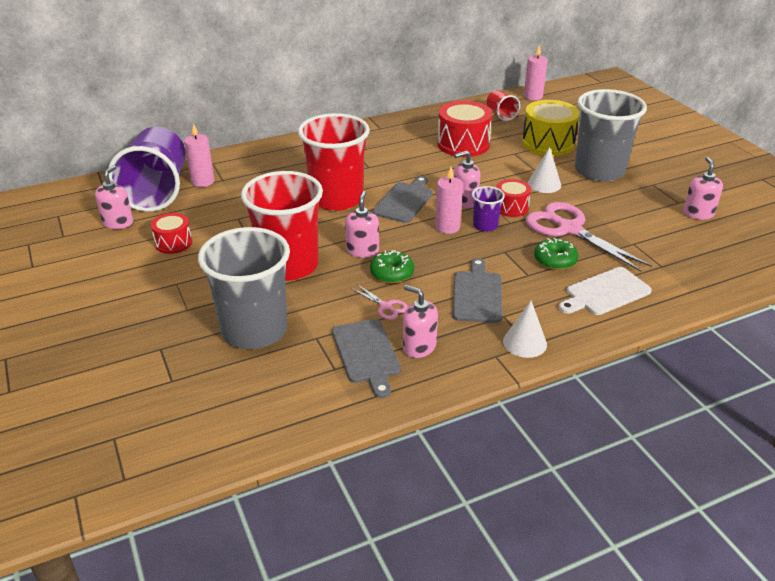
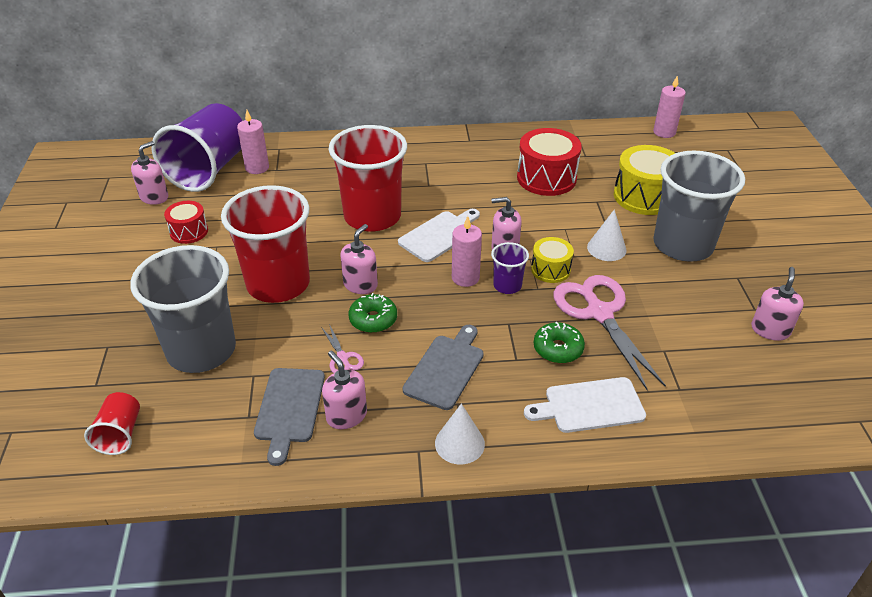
camera: 20 degrees right, 5 degrees up
grey cutting board [372,176,433,223] -> white cutting board [398,209,480,262]
red cup [487,90,520,121] -> red cup moved to [84,392,140,455]
red drum [496,179,531,217] -> yellow drum [531,237,574,283]

